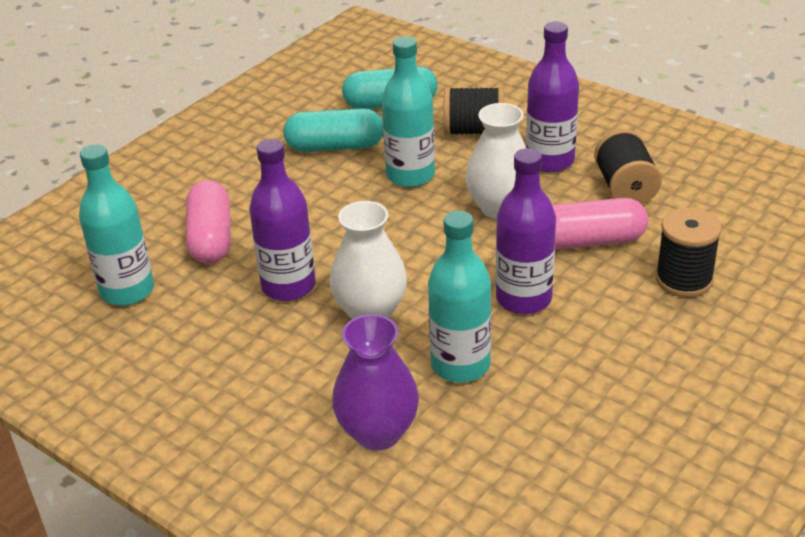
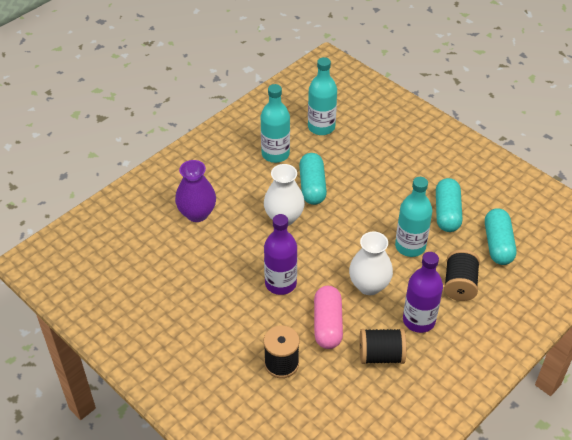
camera: 95 degrees right, 10 degrees up
pink capsule [186,180,231,264] -> none
purple bottle [249,139,316,301] -> turquoise capsule [299,153,327,205]
turquoise bottle [428,211,491,383] -> turquoise bottle moved to [261,84,290,163]

